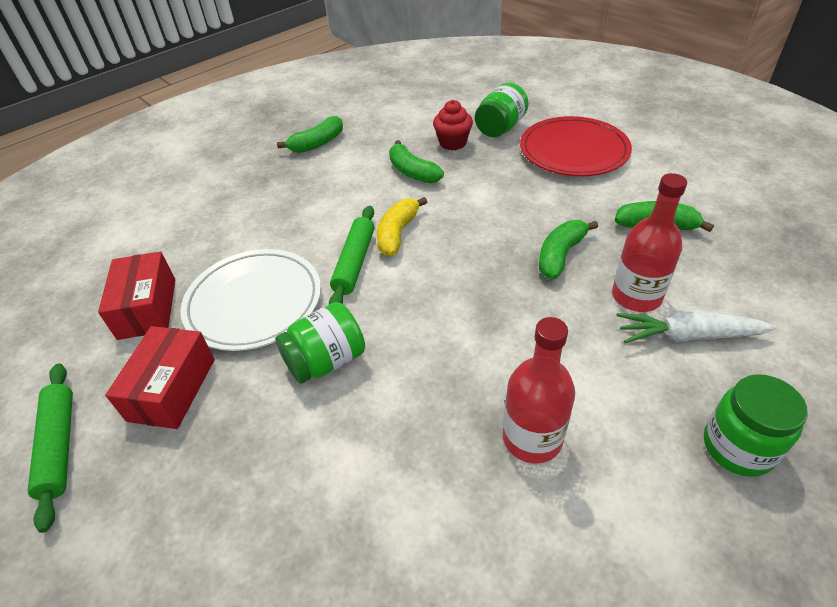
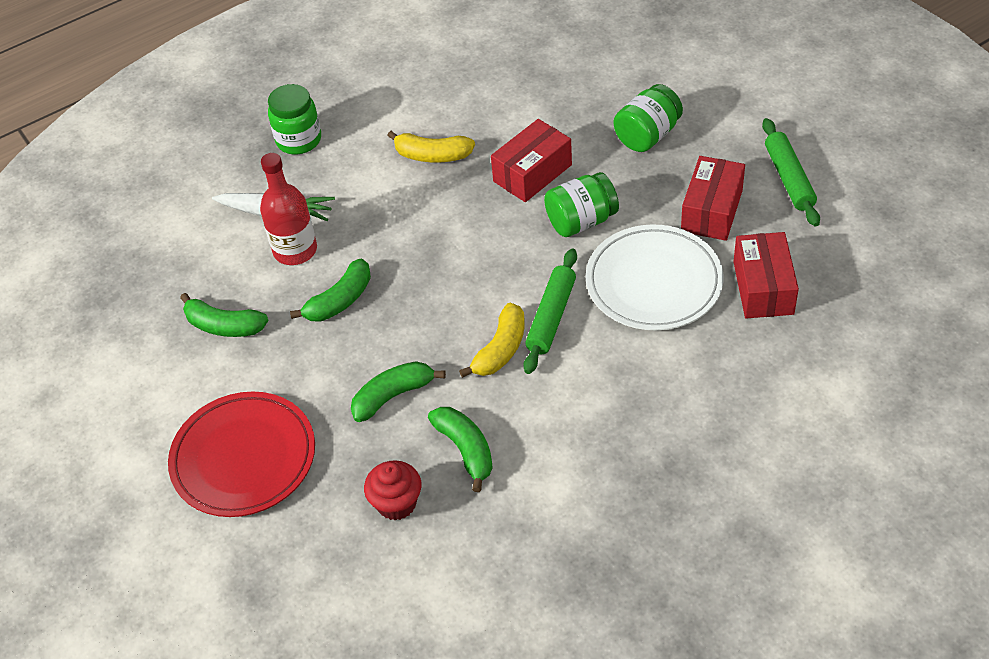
camera: 170 degrees left, 5 degrees up
green banana [277,116,343,153] -> green banana moved to [351,361,446,422]
green jar [475,82,529,137] -> green jar moved to [614,84,683,152]
red bottle [503,317,575,463] -> yellow banana [387,131,475,163]
none -> red box [491,119,572,202]

